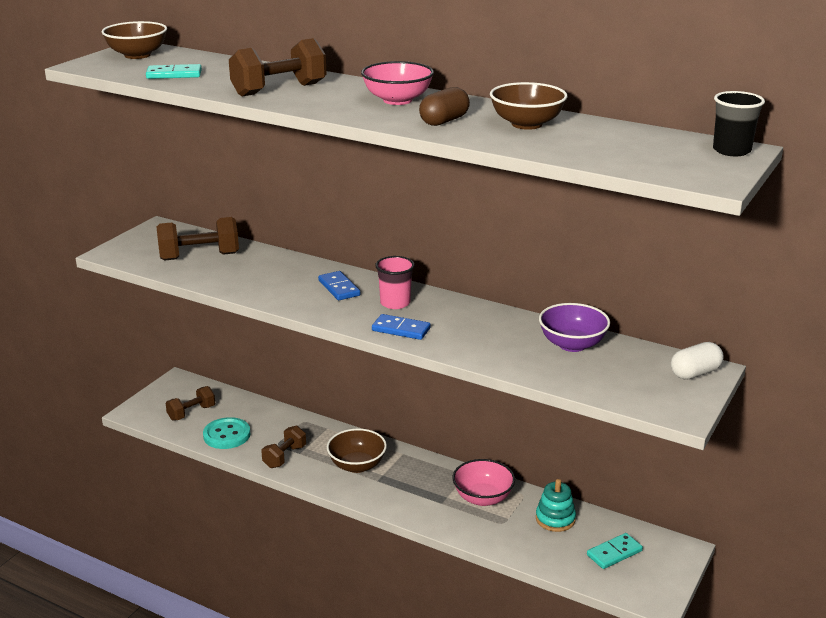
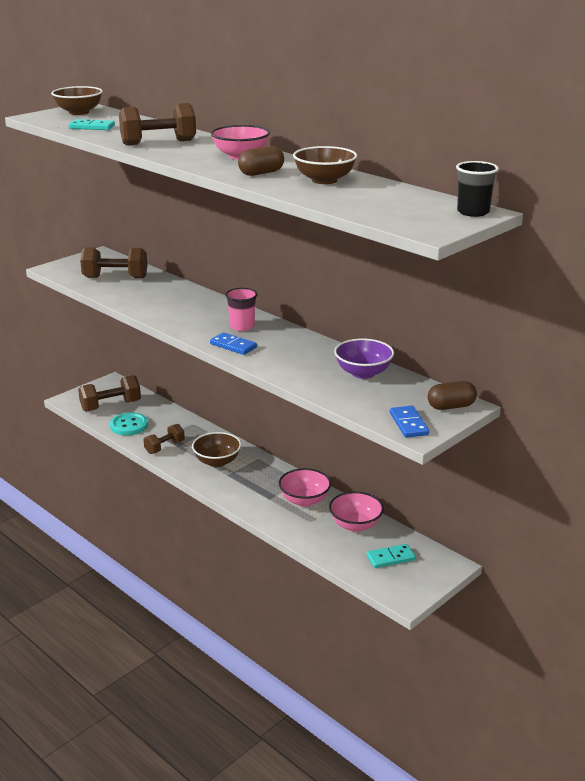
camera: 15 degrees right, 0 degrees up
brown dumbbell [166,386,215,421] -> brown dumbbell [78,375,141,412], size x1.56
blue domino [318,271,360,300] -> blue domino moved to [390,406,429,438]
turquoise stacking toy [536,479,576,532] -> pink bowl [329,492,384,532]
white capsule [671,342,723,379] -> brown capsule [428,381,477,410]

